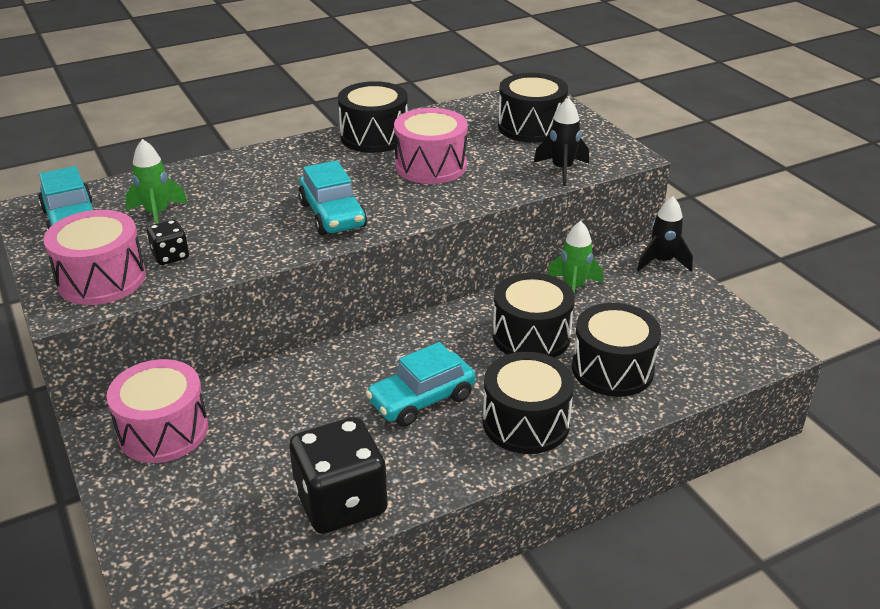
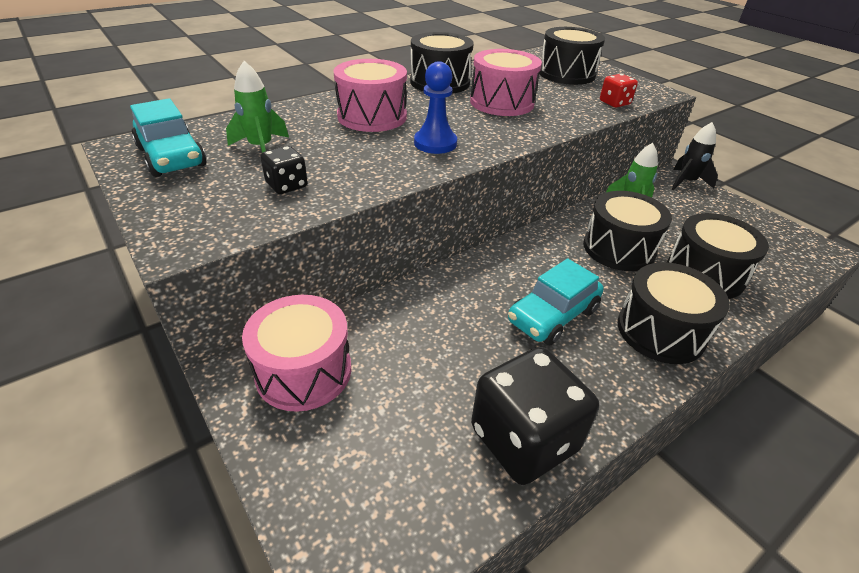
camera: 10 degrees left, 5 degrees up
pink drum [43,210,146,305] -> pink drum moved to [333,59,407,132]
turquoise car [298,161,367,235] -> blue pawn [414,61,457,154]
black rocket [533,98,589,186] -> red dice [600,74,638,108]

